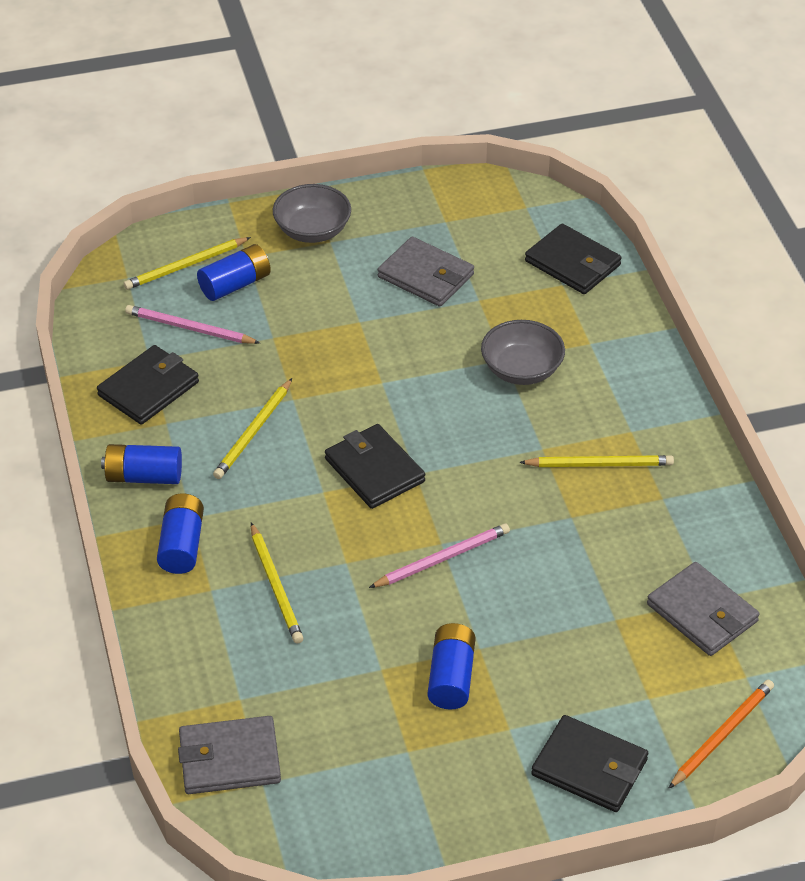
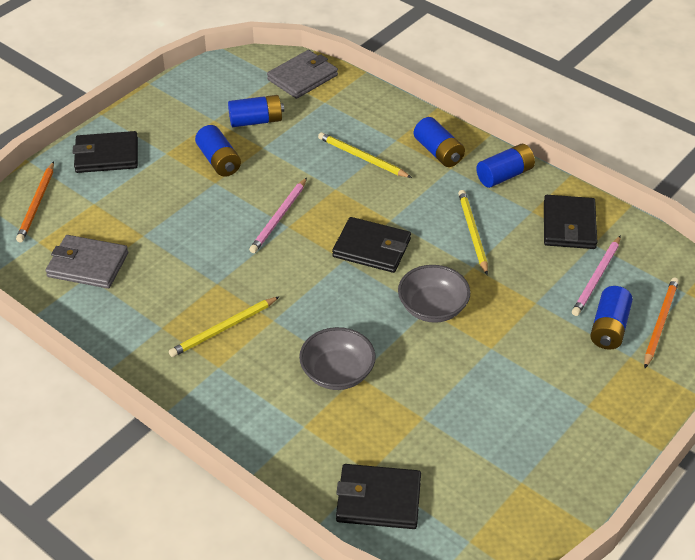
camera: 145 degrees right, 0 degrees up
yellow pencil [124,237,251,290] -> orange pencil [644,277,679,368]
pink pencil [125,305,260,344] -> pink pencil turned 135 degrees clockwise [572,235,621,316]
grey bowl [273,184,351,243] -> grey bowl moved to [398,265,470,323]
grey wallet [378,237,474,307] -> none
none -> blue battery [228,95,284,127]

